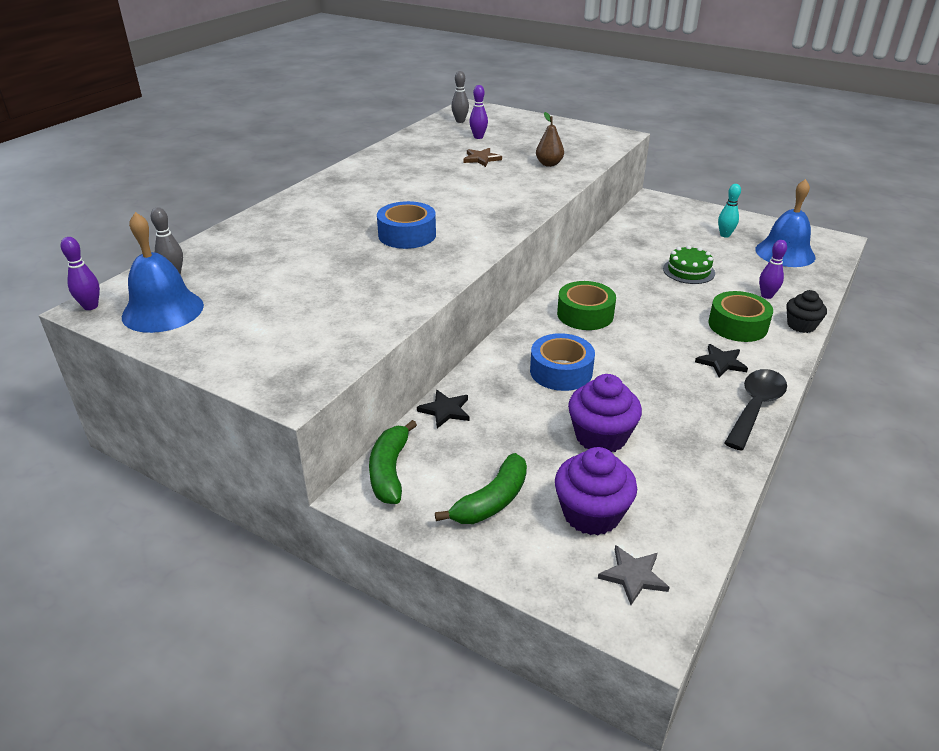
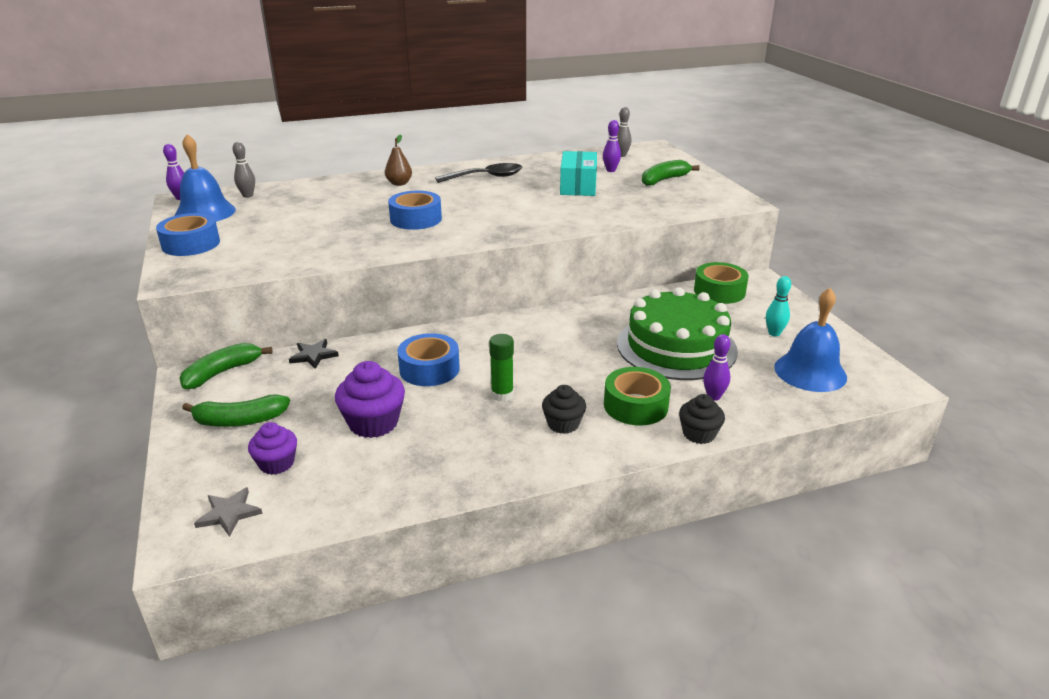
camera: 40 degrees right, 5 degrees down
brown star [464,148,502,167] -> turquoise box [560,151,597,196]
brown pear [536,112,564,167] -> brown pear moved to [385,134,412,186]
purple cupcake [555,447,637,535] -> purple cupcake [248,422,297,475], size x0.64
green tape [557,281,616,330] -> green tape moved to [694,262,749,304]
green cake [663,245,715,284] -> green cake [617,287,738,380], size x2.10
black star [695,344,748,377] -> black cupcake [542,385,586,434]
black spoon [724,369,787,451] -> black spoon moved to [435,163,522,183]
none -> blue tape [156,213,220,256]
none -> green glue stick [489,334,514,402]
none -> green banana [642,160,700,186]

